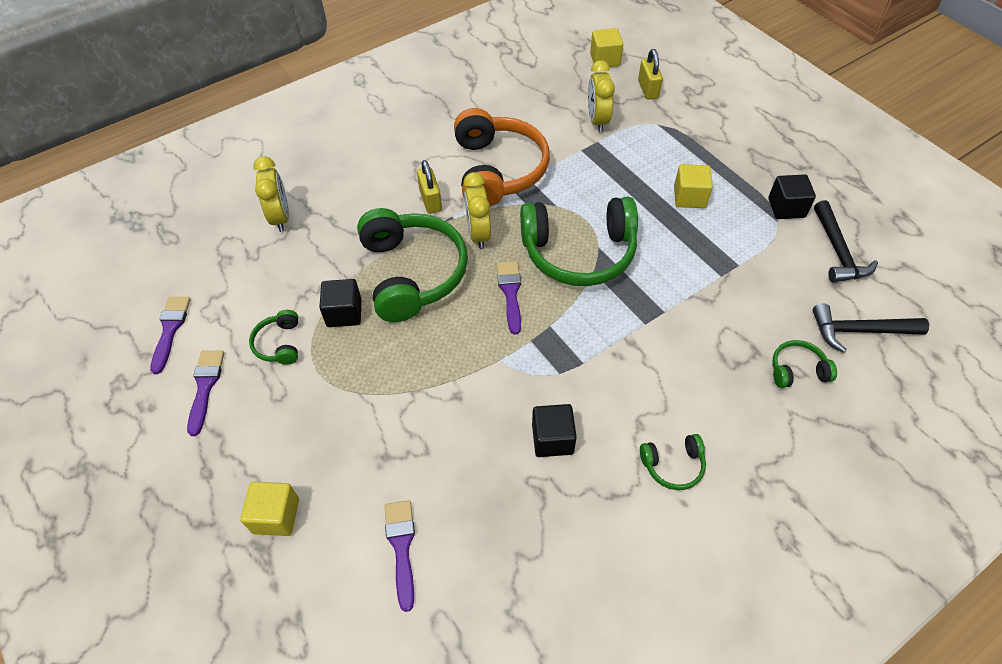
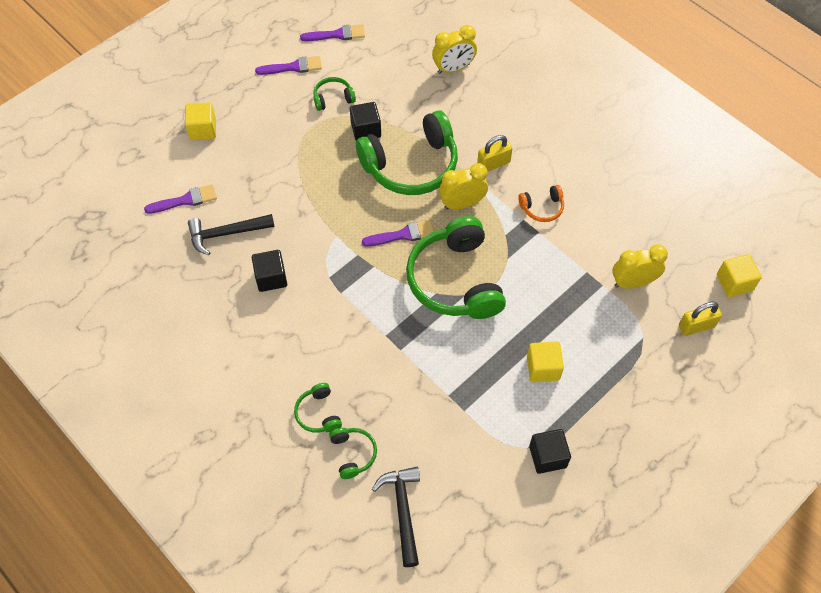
camera: 80 degrees right, 5 degrees up
orange headphones [454,108,550,207] -> orange headphones [518,185,564,222], size x0.44
green headphones [640,434,706,490] -> green headphones moved to [294,383,342,433]
black hammer [814,200,878,283] -> black hammer moved to [188,214,275,255]

